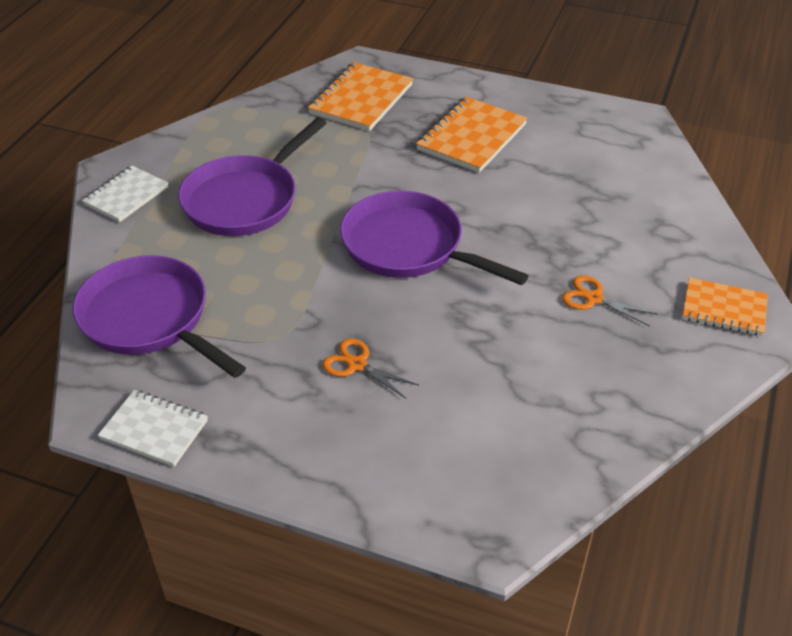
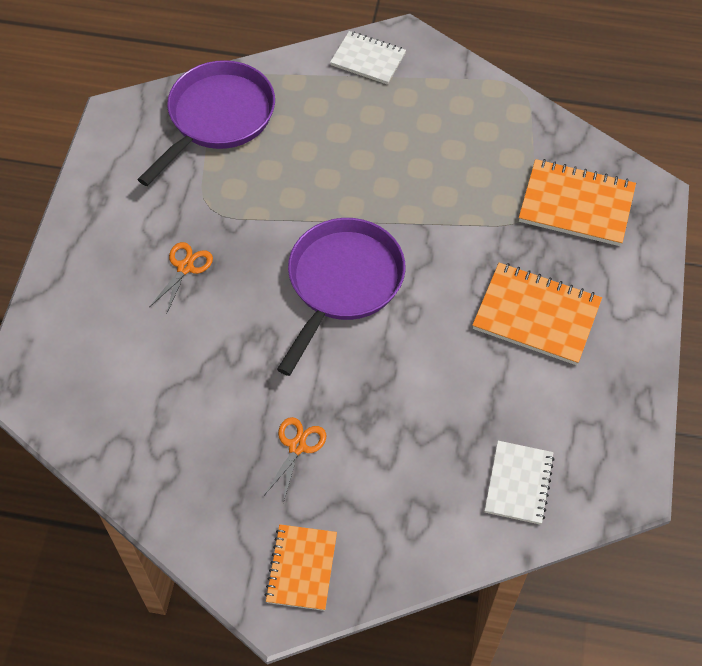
camera: 80 degrees right, 15 degrees up
white notebook [98,390,208,467] -> white notebook moved to [484,441,555,525]
purple pan [178,118,326,236] -> none

